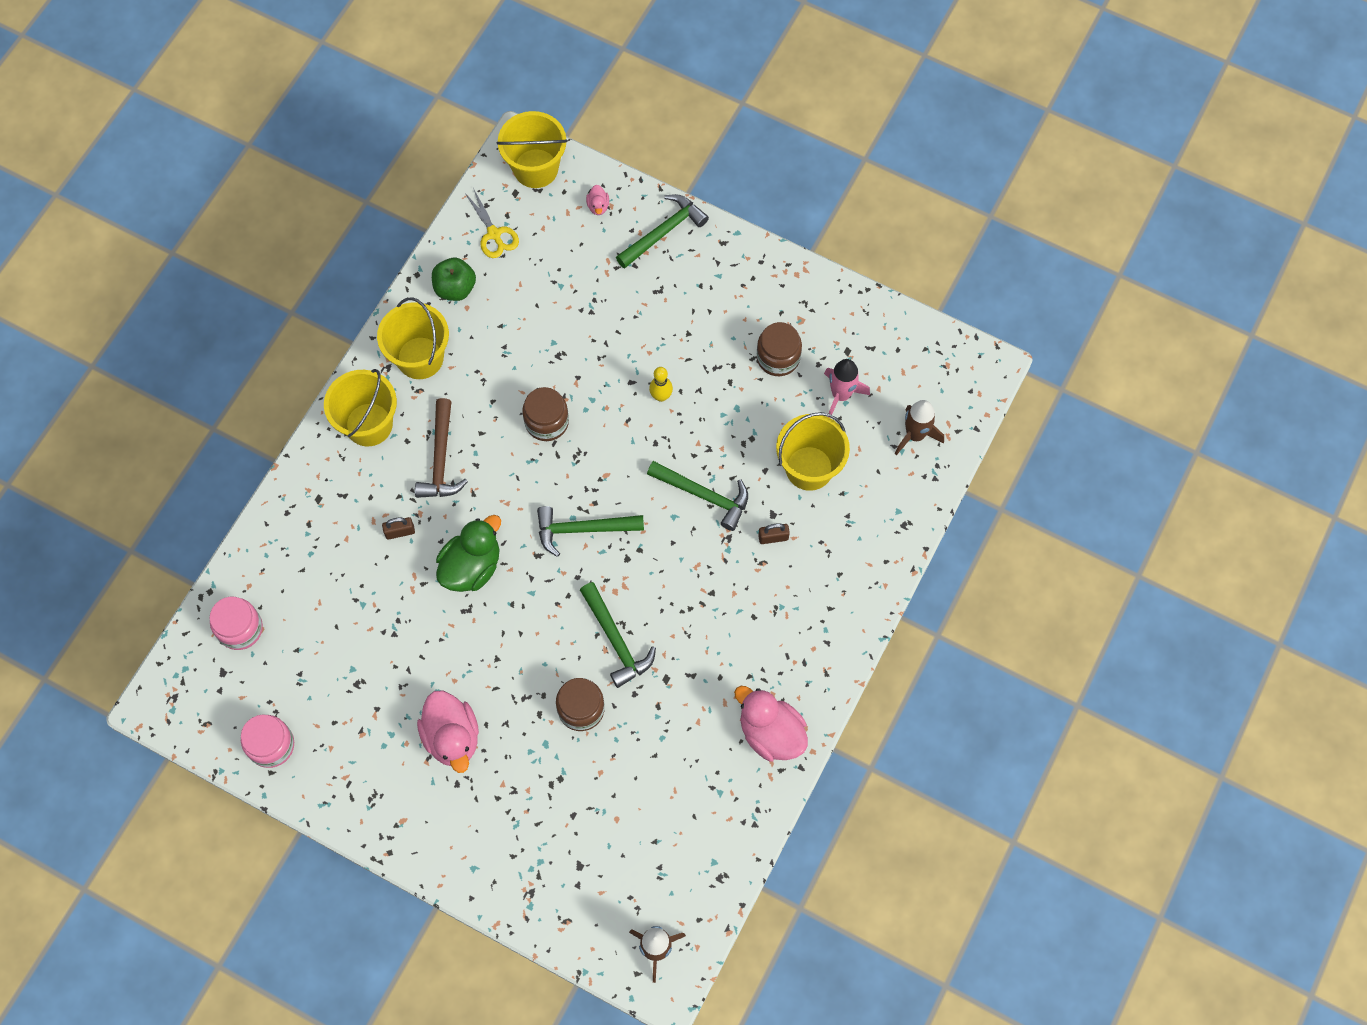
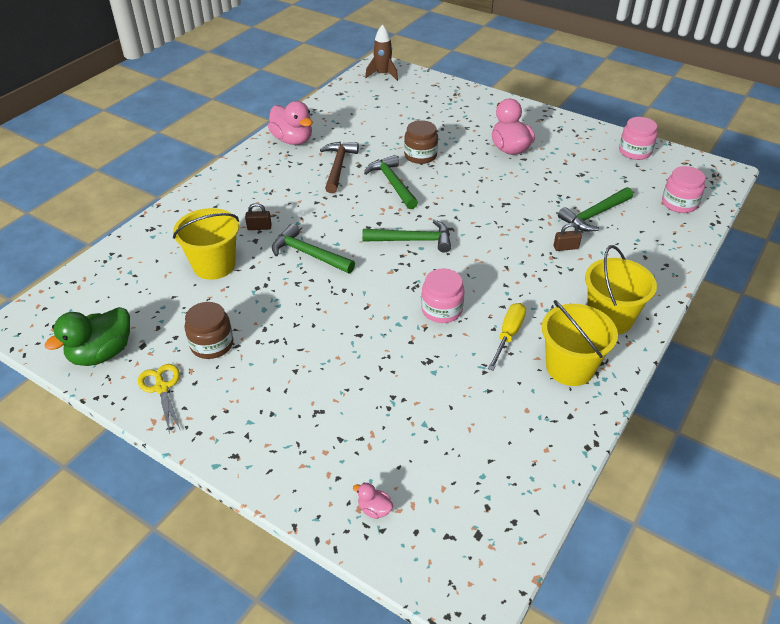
camera: 175 degrees left, 25 degrees down
brown hammer [415,398,468,498] -> brown hammer moved to [320,142,359,193]
green apple [432,258,476,301] -> none
green duck [436,515,501,592] -> green duck moved to [45,307,130,366]
yellow scissors [465,188,519,258] -> yellow scissors moved to [138,364,180,434]
yellow bucket [496,111,568,188] -> none
brown jar [522,387,569,441] -> pink jar [421,269,465,323]
pink duck [586,185,609,215] -> pink duck turned 60 degrees counterclockwise [353,483,393,519]
green hammer [616,194,709,268] -> green hammer moved to [558,187,633,232]
yellow bowling pin [649,367,673,402] -> none
pink rocket [824,359,870,418] -> none
brown rocket [895,400,944,455] -> none
none -> yellow screwdriver [488,303,526,371]

